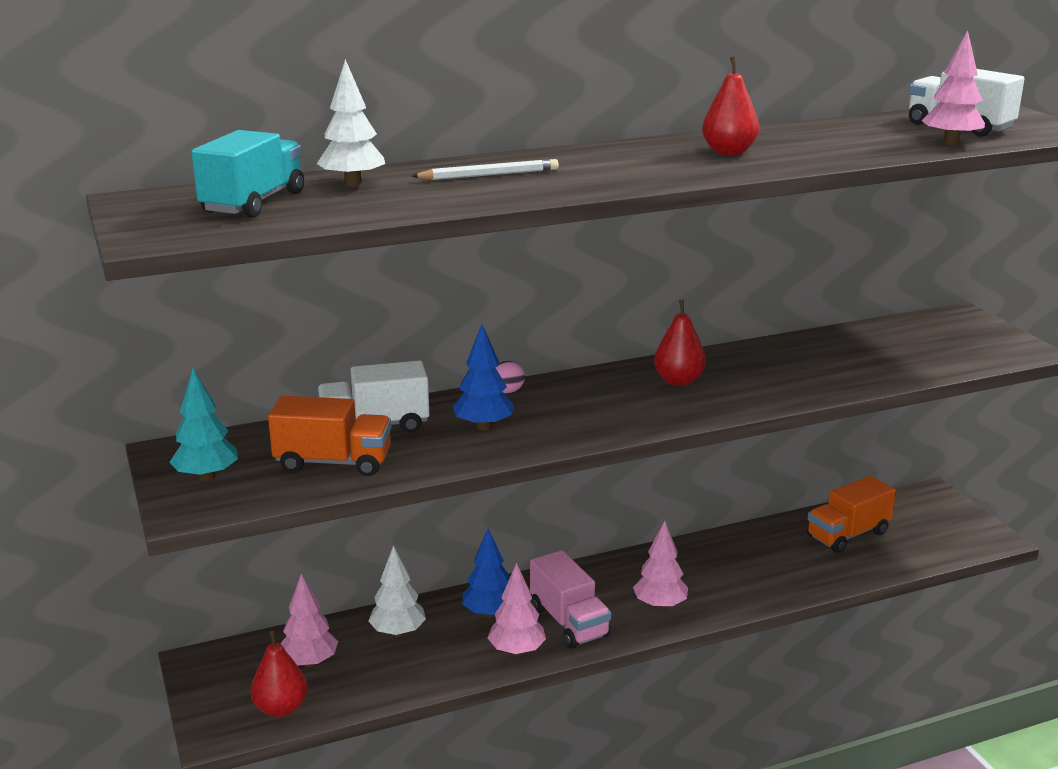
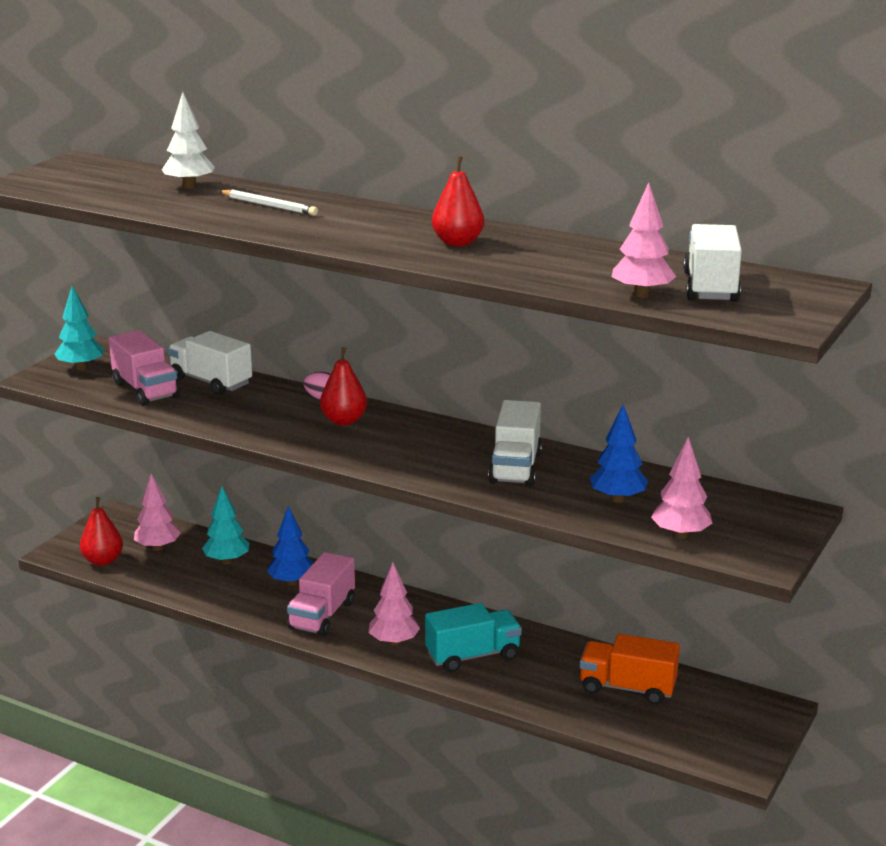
camera: 50 degrees right, 0 degrees up
turquoise truck [192,130,304,218] -> turquoise truck moved to [425,603,522,672]
orange truck [268,396,392,476] -> pink truck [109,330,179,406]
white tree [368,545,426,637] -> turquoise tree [202,486,249,564]
blue tree [452,324,514,430] -> blue tree moved to [590,404,648,503]
pink tree [488,563,546,656] -> pink tree moved to [651,437,712,539]
red pear [654,300,706,386] -> red pear moved to [320,347,367,425]
none -> white truck [488,400,542,486]

